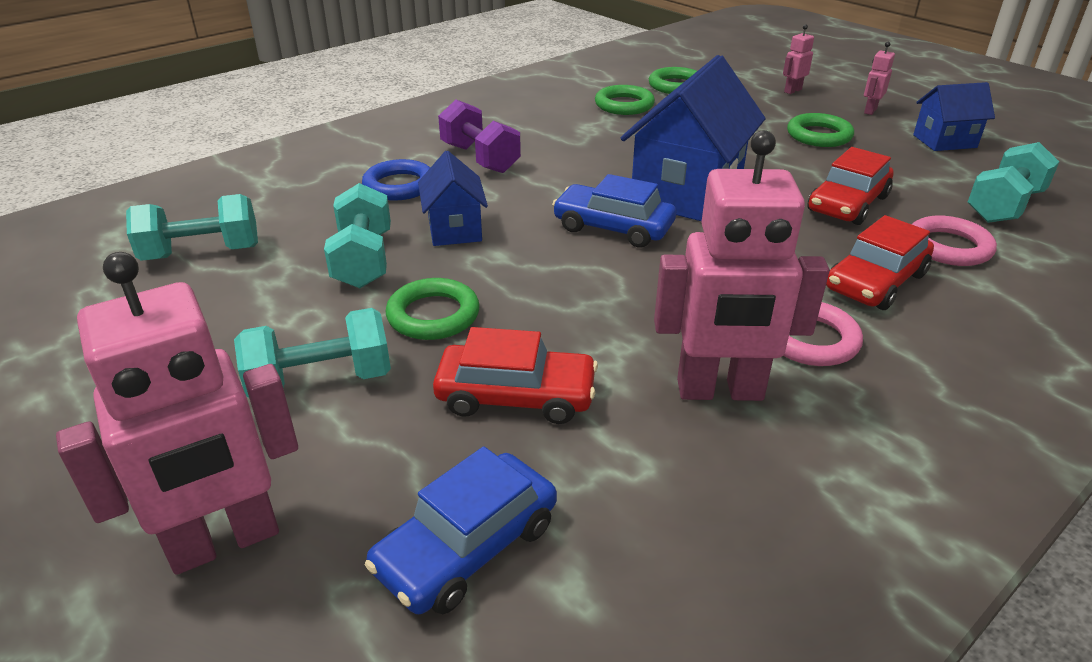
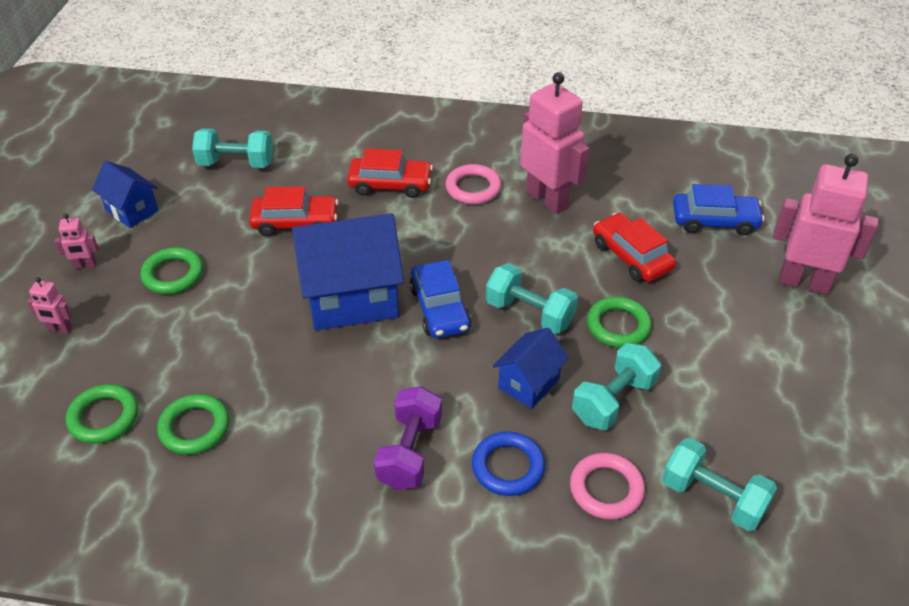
camera: 130 degrees left, 10 degrees up
turquoise dumbbell [234,308,391,398] -> turquoise dumbbell moved to [486,263,578,334]
pink ring [912,215,997,266] -> pink ring moved to [570,453,645,520]

